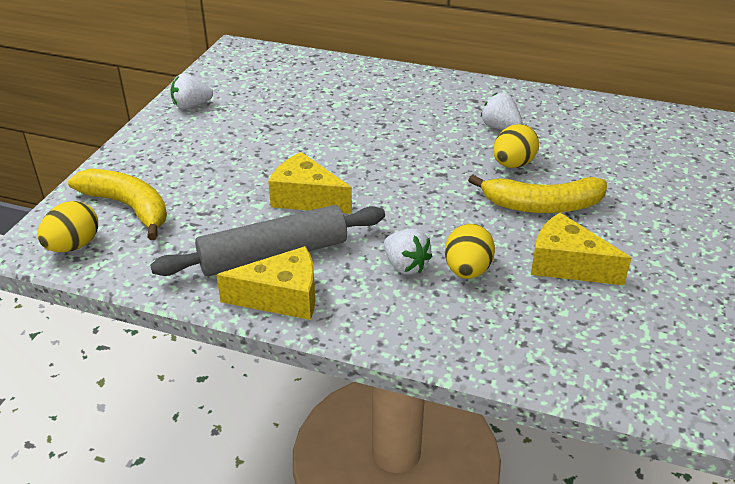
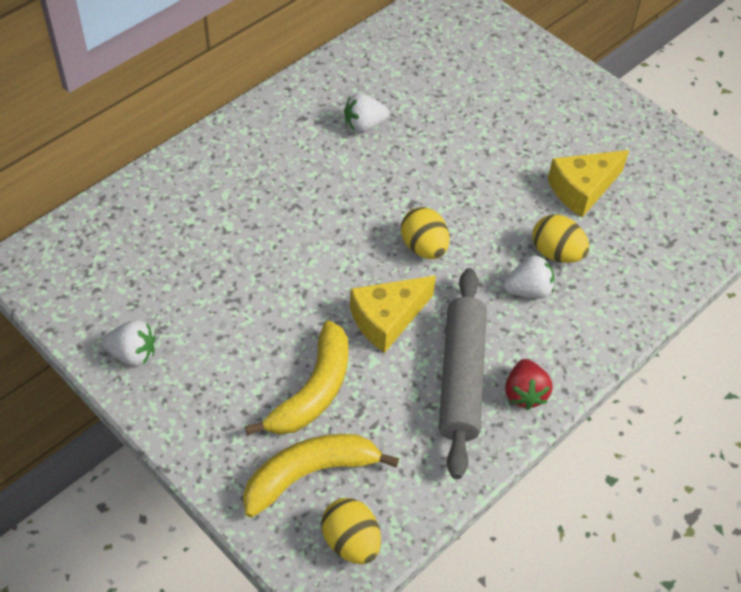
camera: 65 degrees left, 15 degrees up
white strawberry [170,73,213,109] -> white strawberry turned 90 degrees counterclockwise [102,320,156,366]
yellow cheese [216,246,315,320] -> red strawberry [505,359,553,410]
yellow banana [468,174,607,213] -> yellow banana moved to [245,320,348,435]
yellow egg [493,124,539,168] -> yellow egg moved to [401,207,449,259]

